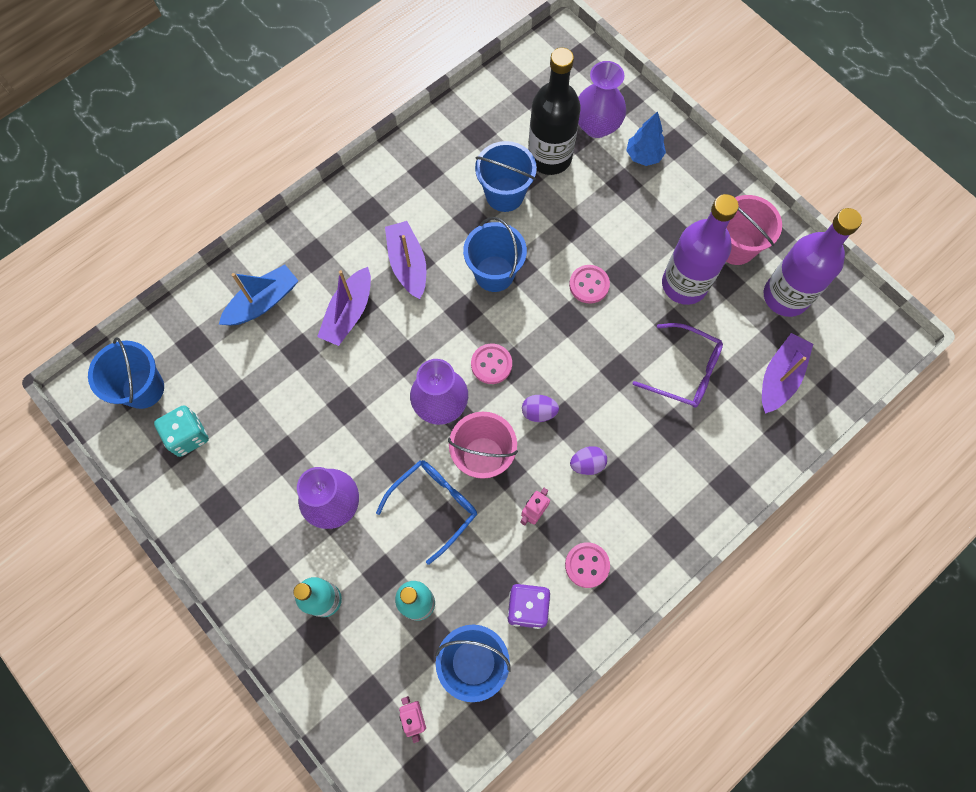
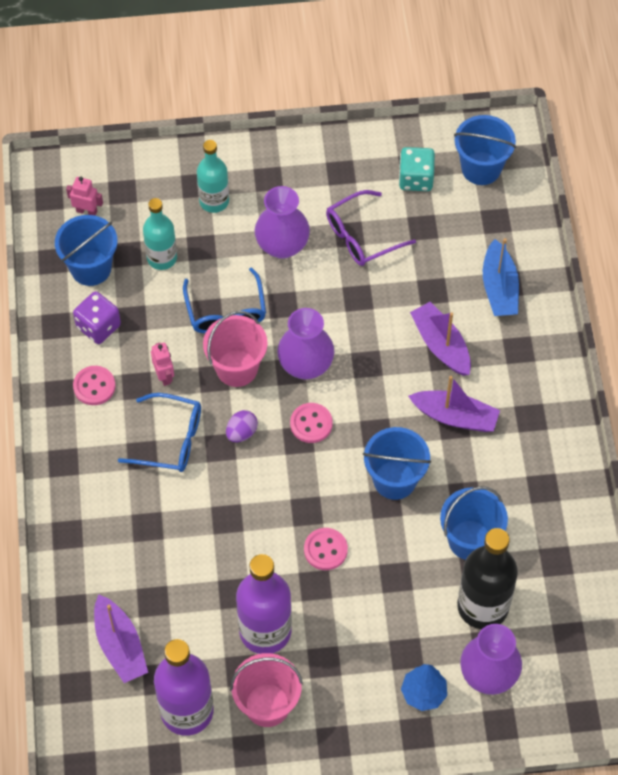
camera: 125 degrees right, 10 degrees down
purple egg [570,446,607,475] -> blue glasses [118,393,201,472]
purple glasses [633,323,723,408] -> purple glasses moved to [326,190,416,266]

